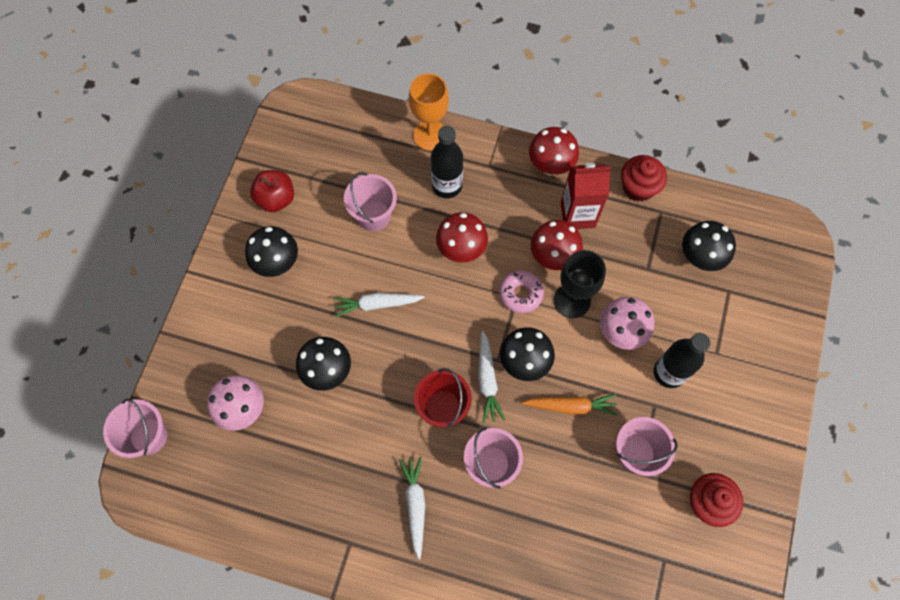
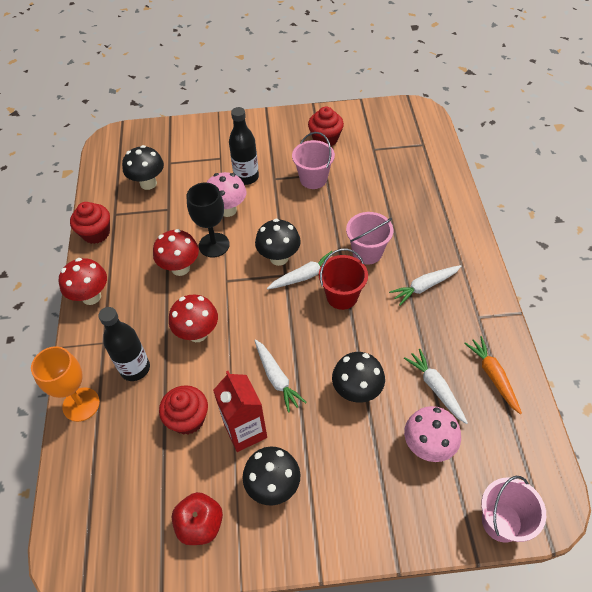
camera: 110 degrees left, 15 degrees down
pink bucket [344,172,397,231] -> red cupcake [159,385,208,435]
pink donut [499,271,544,313] -> none
orange carrot [522,394,618,416] -> orange carrot moved to [464,336,522,414]
red carton [561,163,611,229] -> red carton moved to [213,371,267,452]
none -> white carrot [404,349,468,424]

